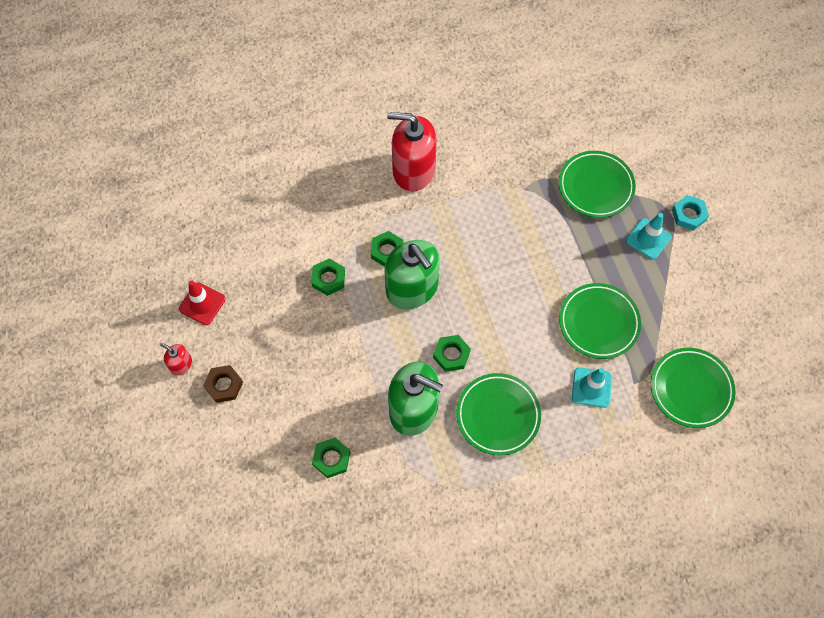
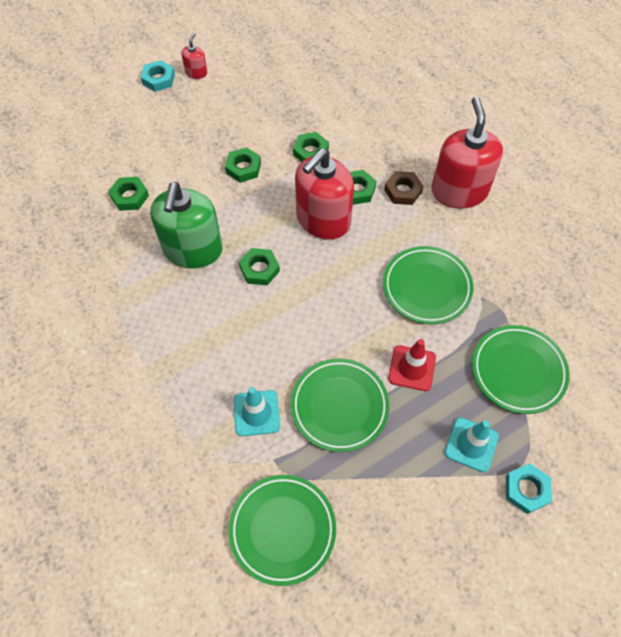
camera: 75 degrees right, 5 degrees down
red traffic cone [179,280,226,325] -> red traffic cone moved to [388,339,436,391]
brown nut [203,365,243,403] -> brown nut moved to [384,171,423,205]
green soap dispenser [384,240,440,309] -> red soap dispenser [295,148,354,239]
green plate [456,373,541,456] -> green plate moved to [383,246,473,324]
none -> turquoise nut [141,60,175,92]
none -> green nut [225,147,261,183]

